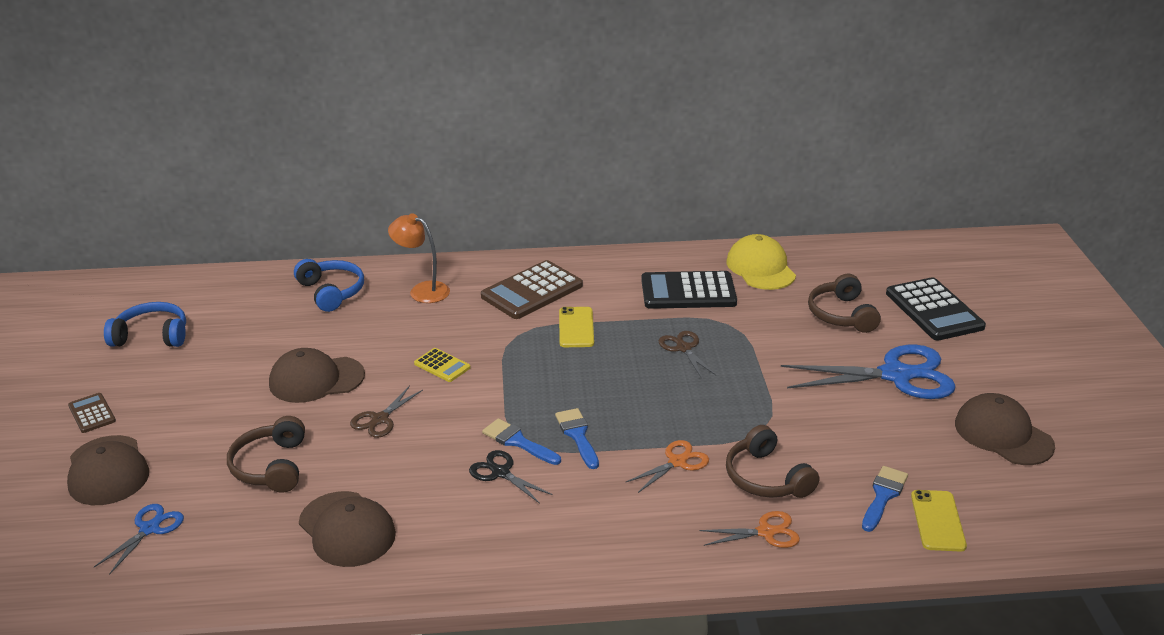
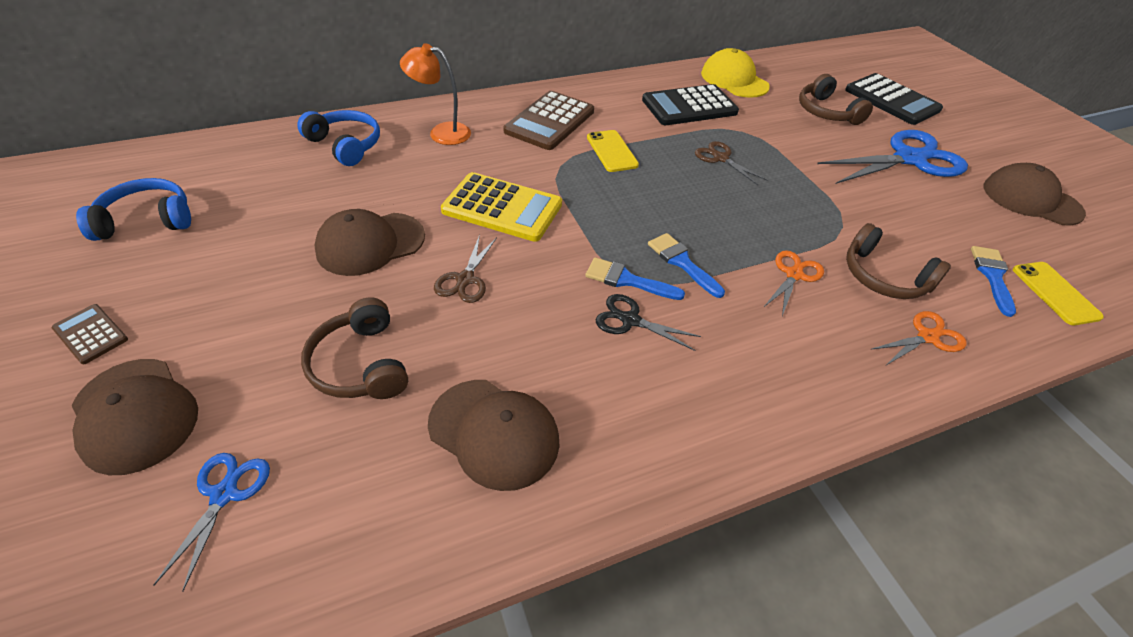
camera: 20 degrees left, 15 degrees up
yellow calculator [414,348,470,382] -> yellow calculator [441,172,562,242], size x1.98

